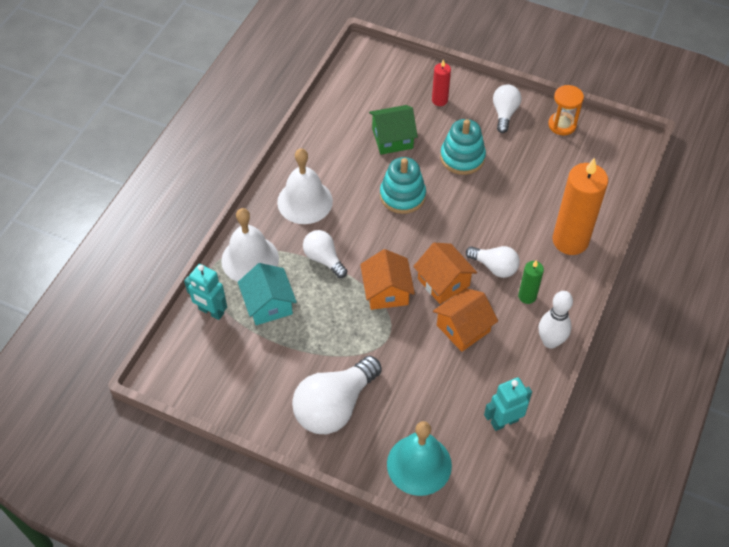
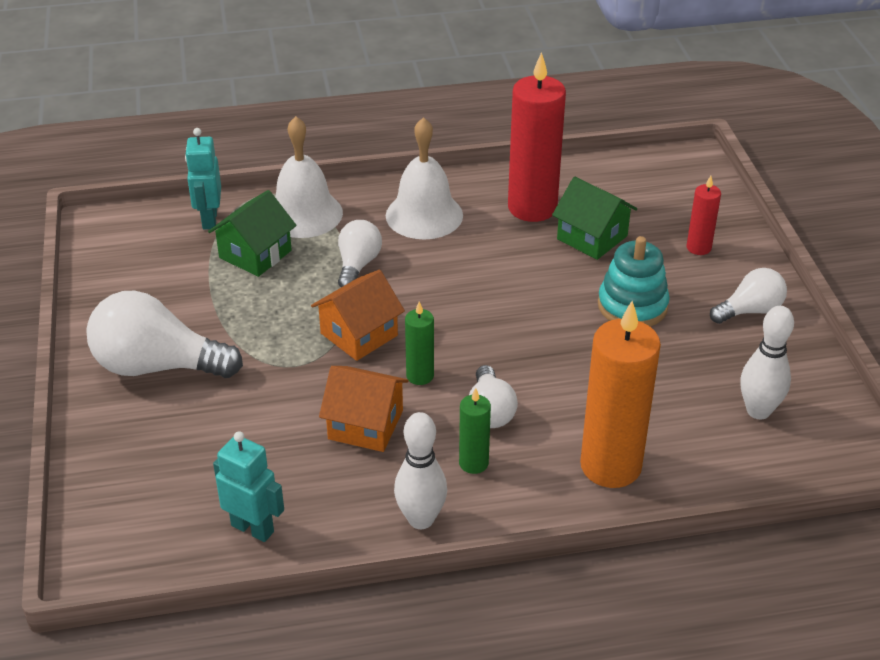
camera: 55 degrees right, 15 degrees down
turquoise house [238,263,297,325] -> green house [208,190,297,277]
turquoise stacking toy [380,157,426,214] -> none
turquoise bell [387,421,452,496] -> none
orange house [413,243,477,304] -> green candle [405,301,434,385]
orange hourglass [548,85,584,135] -> none
none -> red candle [508,52,566,222]
none -> white bowling pin [740,306,794,419]

